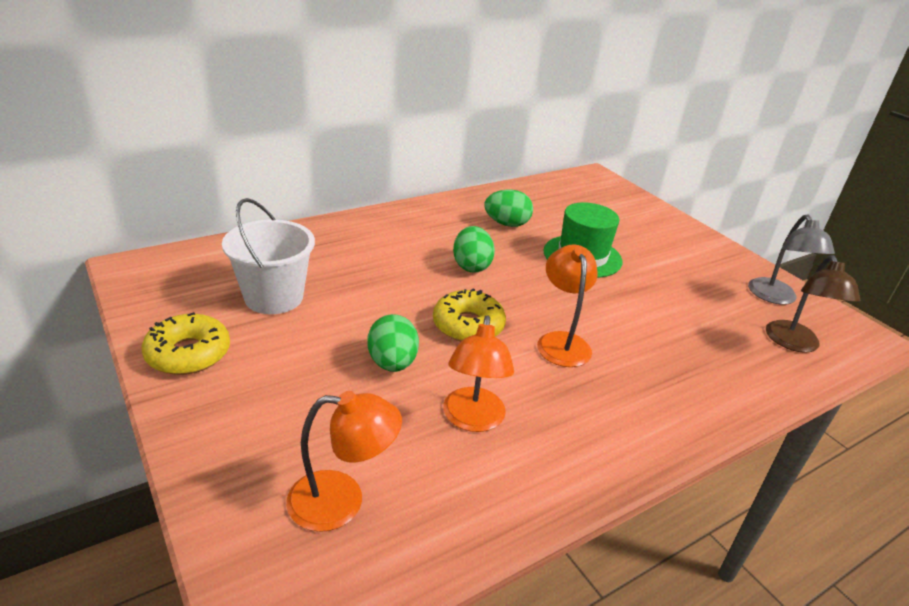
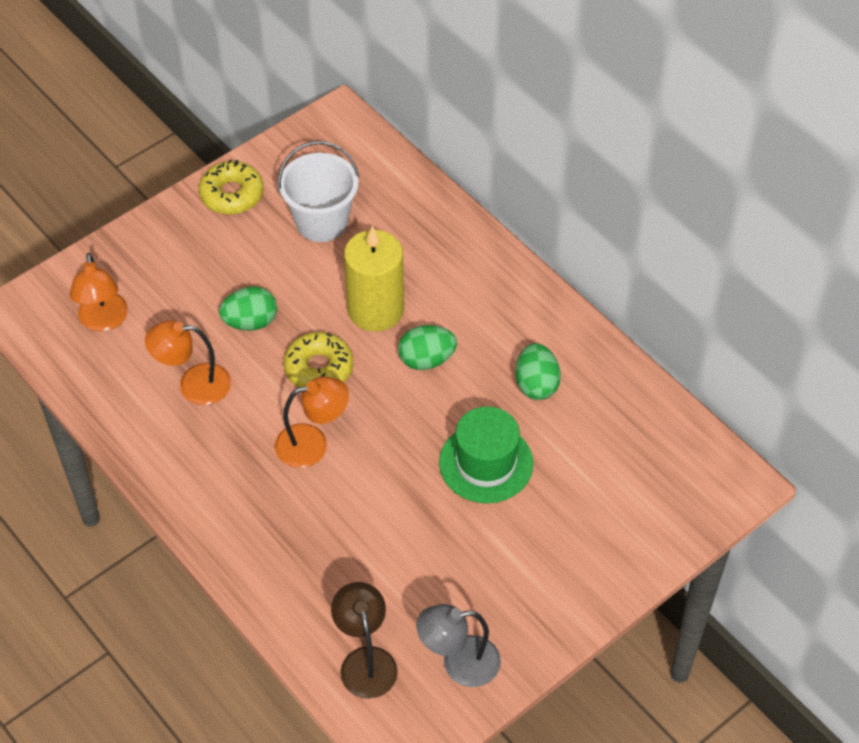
camera: 85 degrees right, 20 degrees up
brown lamp [766,255,860,353] -> brown lamp turned 75 degrees clockwise [331,582,398,699]
none -> yellow candle [344,226,404,332]

